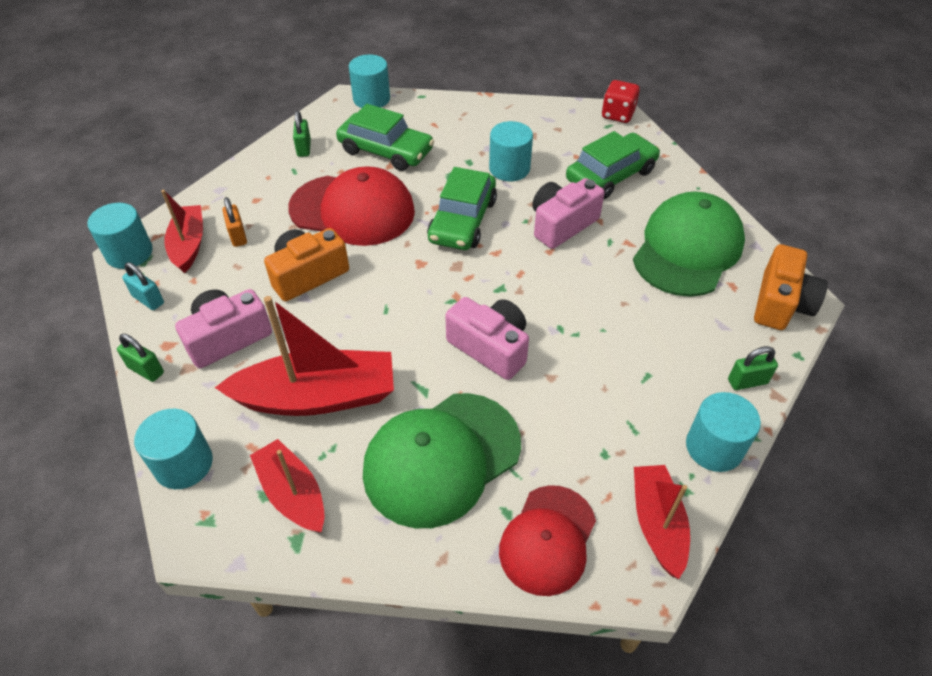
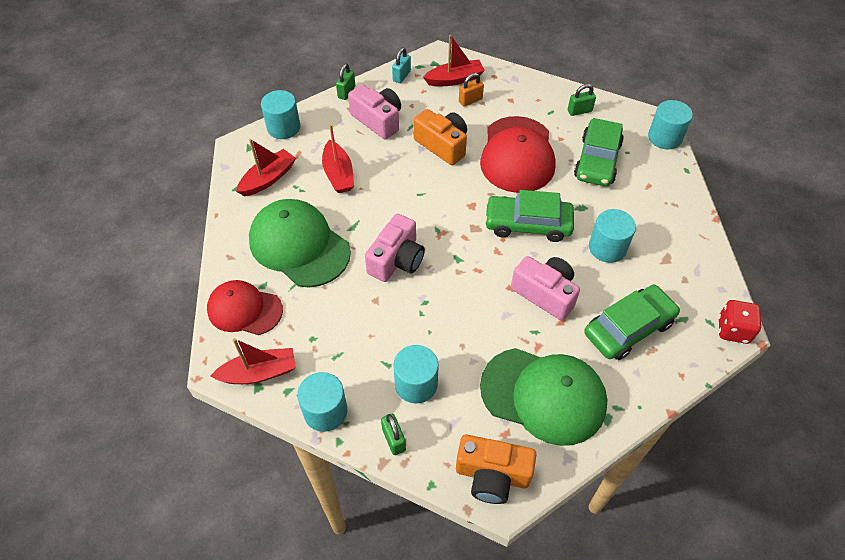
camera: 80 degrees right, 5 degrees up
turquoise cylinder [87,203,153,269] -> turquoise cylinder moved to [393,345,439,404]
red boat [215,296,394,416] -> red boat [322,124,354,193], size x0.61
green car [566,131,660,199] -> green car turned 75 degrees counterclockwise [584,285,680,360]

